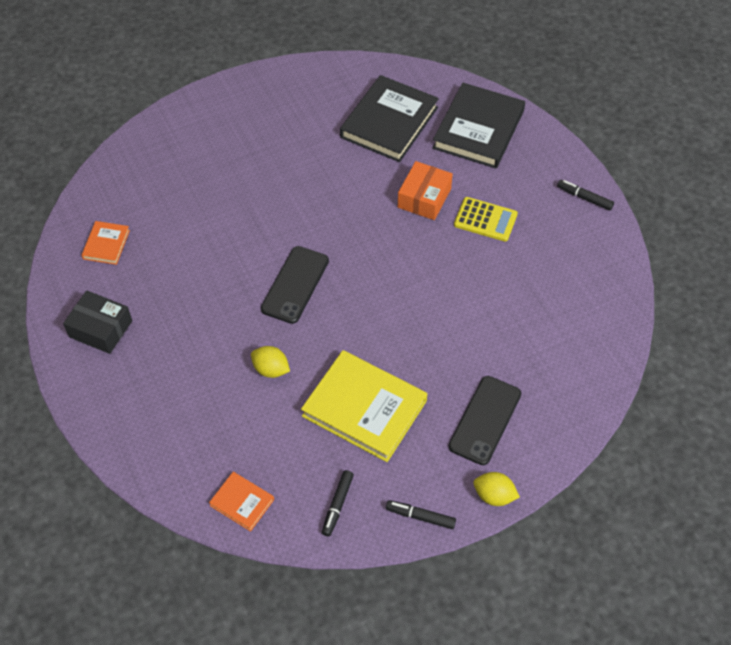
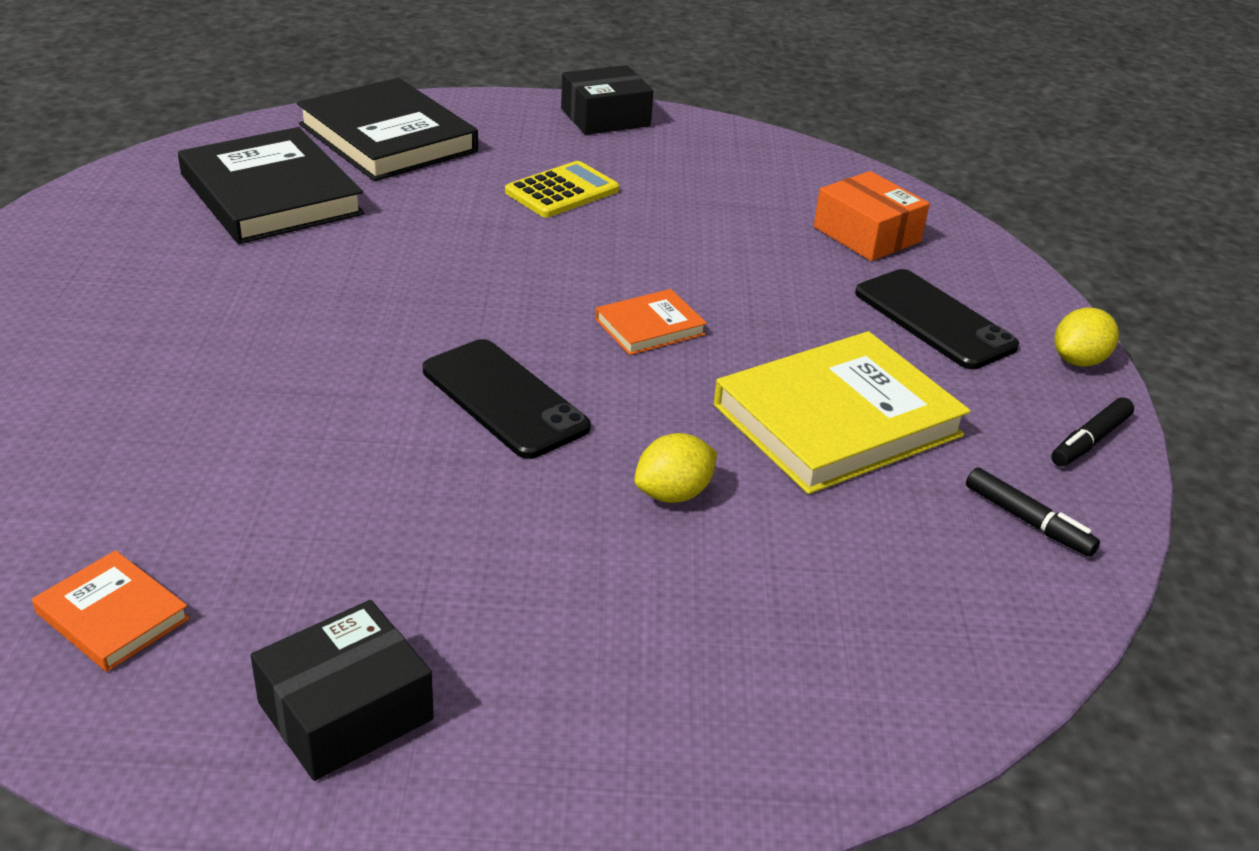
camera: 65 degrees left, 20 degrees down
orange book [209,472,274,532] -> orange book moved to [595,289,707,355]
orange box [398,161,453,220] -> orange box moved to [814,171,930,261]
black marker [557,180,614,211] -> black box [561,65,653,135]

